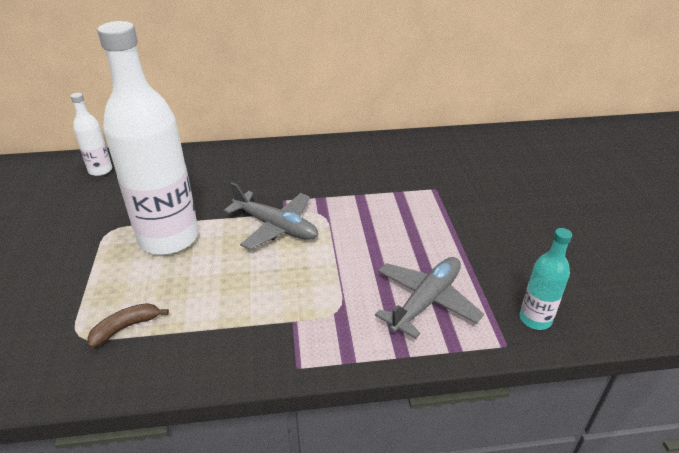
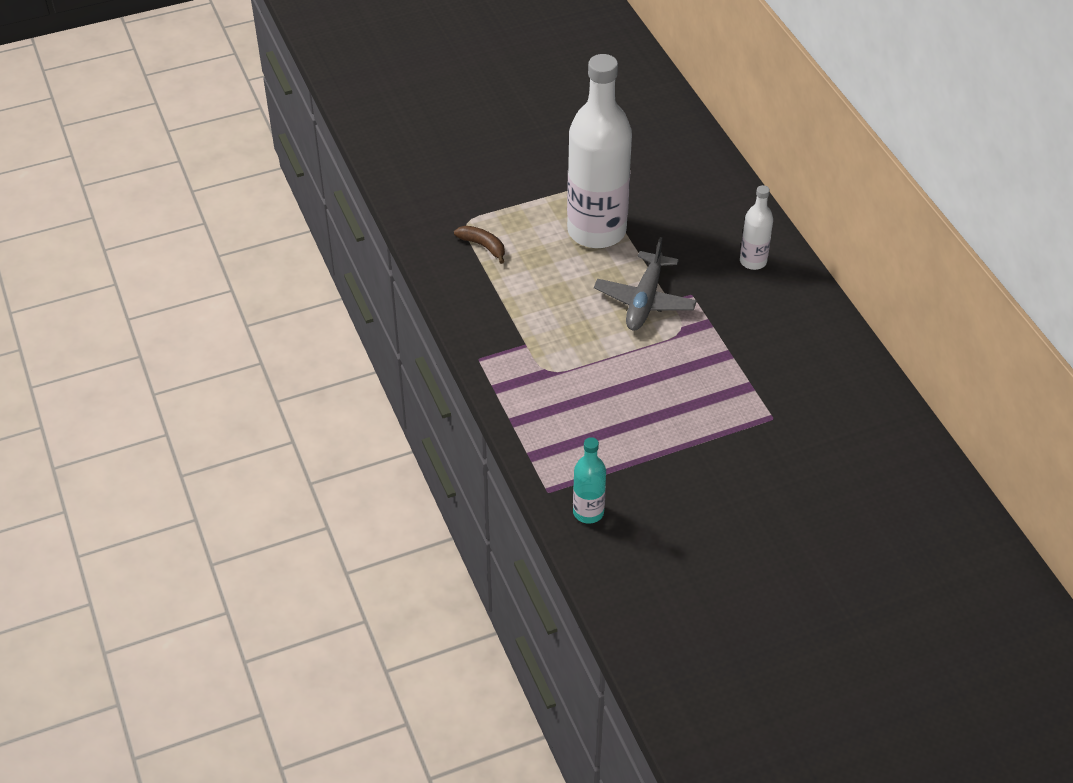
camera: 75 degrees right, 10 degrees up
white bottle [70,93,112,176] -> white bottle moved to [740,185,773,270]
grey plane [375,257,484,339] -> none

